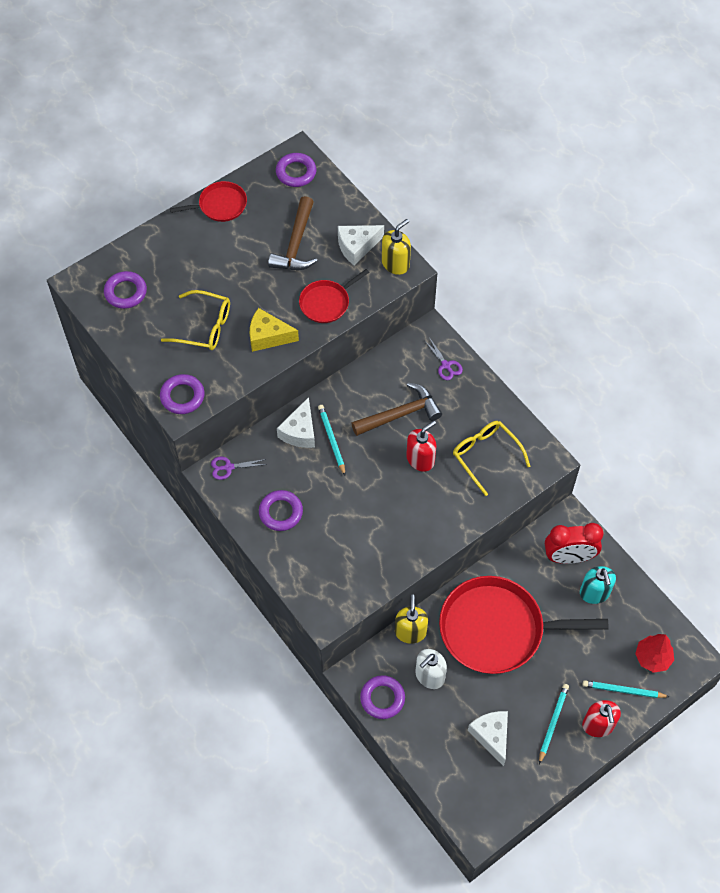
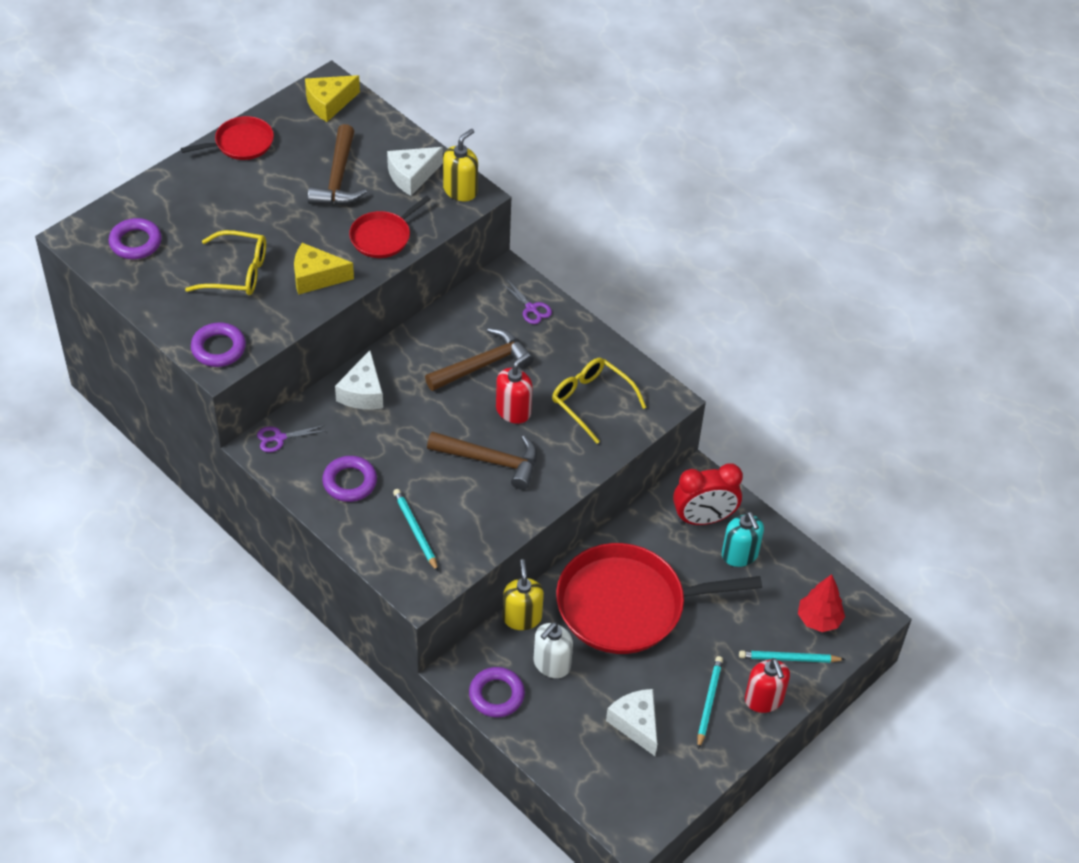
camera: 10 degrees left, 10 degrees down
purple ring [276,153,316,187] -> yellow cheese [305,75,360,122]
turquoise pencil [318,405,345,475] -> turquoise pencil moved to [393,489,438,572]
none -> brown hammer [427,432,537,490]

